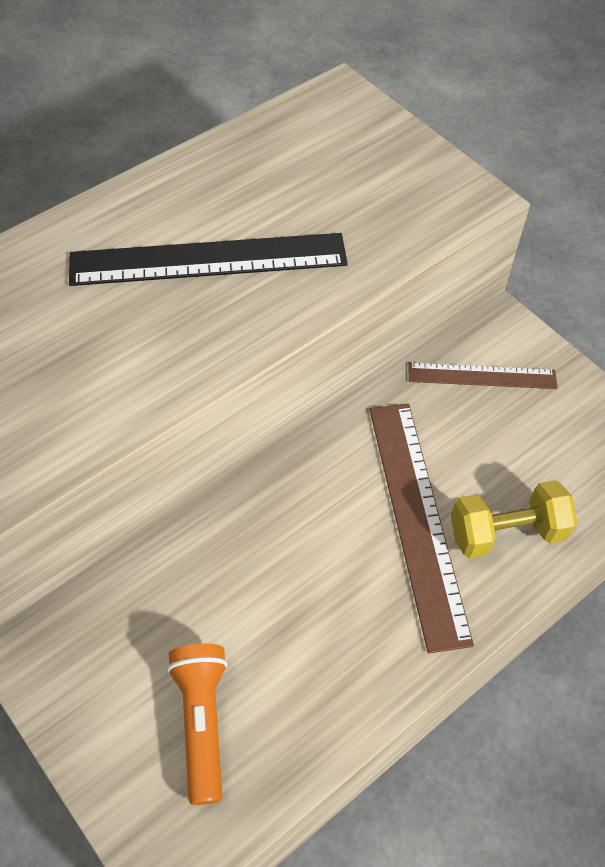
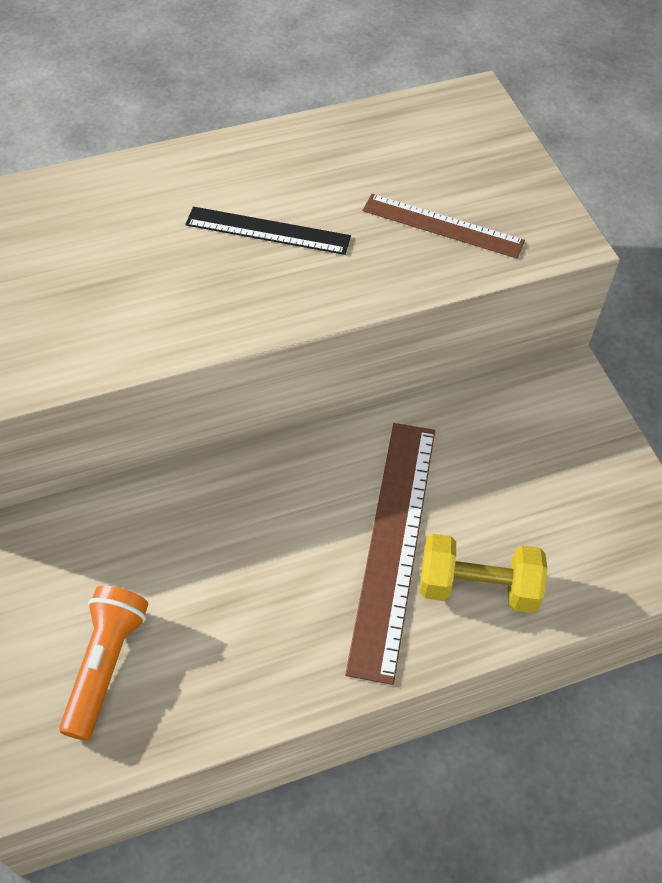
camera: 20 degrees right, 0 degrees up
black ruler [69,233,348,286] -> black ruler [185,207,351,255], size x0.59
brown ruler [408,363,558,389] -> brown ruler moved to [363,194,525,258]

